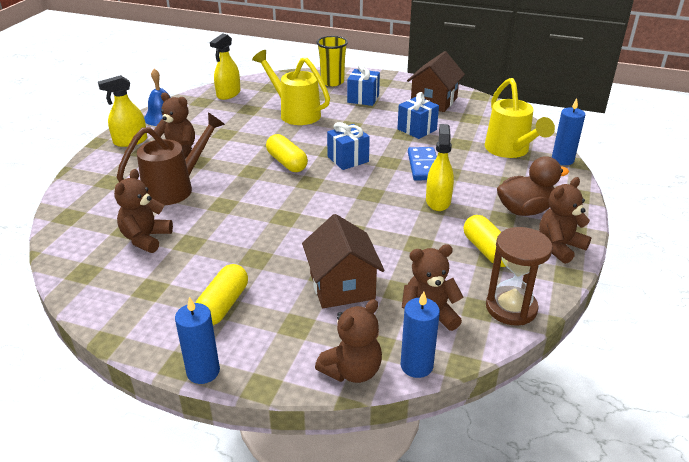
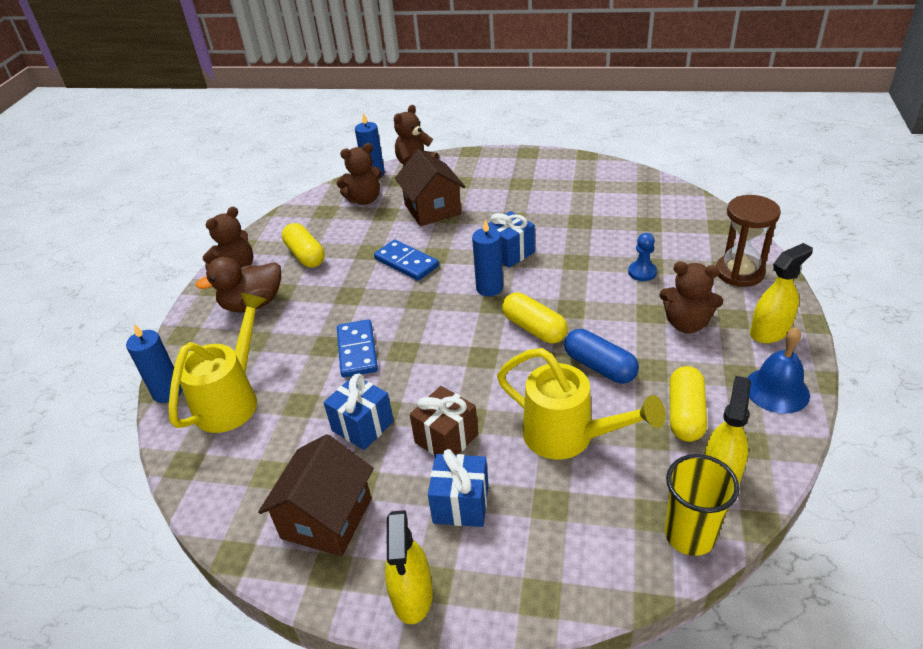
camera: 175 degrees right, 5 degrees up
brown teddy bear [114,169,173,253] -> none
brown watering can [116,113,225,205] -> blue pawn [628,233,657,281]
blue candle [175,297,220,384] -> blue candle moved to [472,219,503,296]
yellow capsule [196,264,248,325] -> yellow capsule moved to [669,366,707,442]
yellow cup [316,36,348,86] -> yellow cup moved to [665,454,739,556]
blue gift [327,122,370,170] -> blue gift moved to [488,211,535,268]
yellow spray bottle [426,124,454,211] -> yellow spray bottle moved to [385,510,433,624]
yellow watering can [485,78,555,158] -> yellow watering can turned 45 degrees clockwise [169,293,267,433]
brown hourglass [486,227,553,326] -> brown hourglass moved to [716,195,781,287]
none -> blue domino [374,240,439,281]
none -> brown gift [410,386,478,455]
none -> blue capsule [564,329,639,383]

